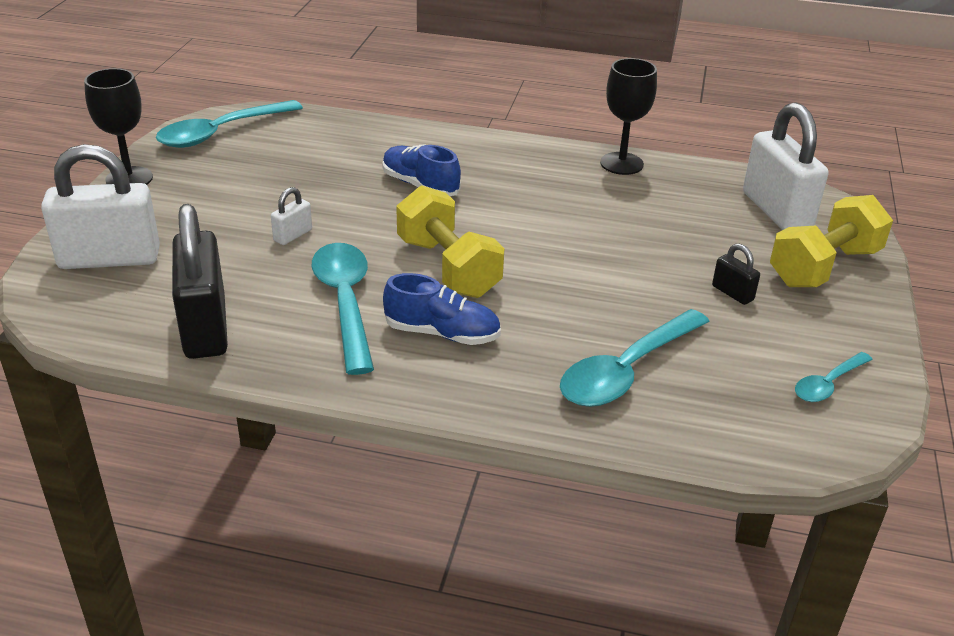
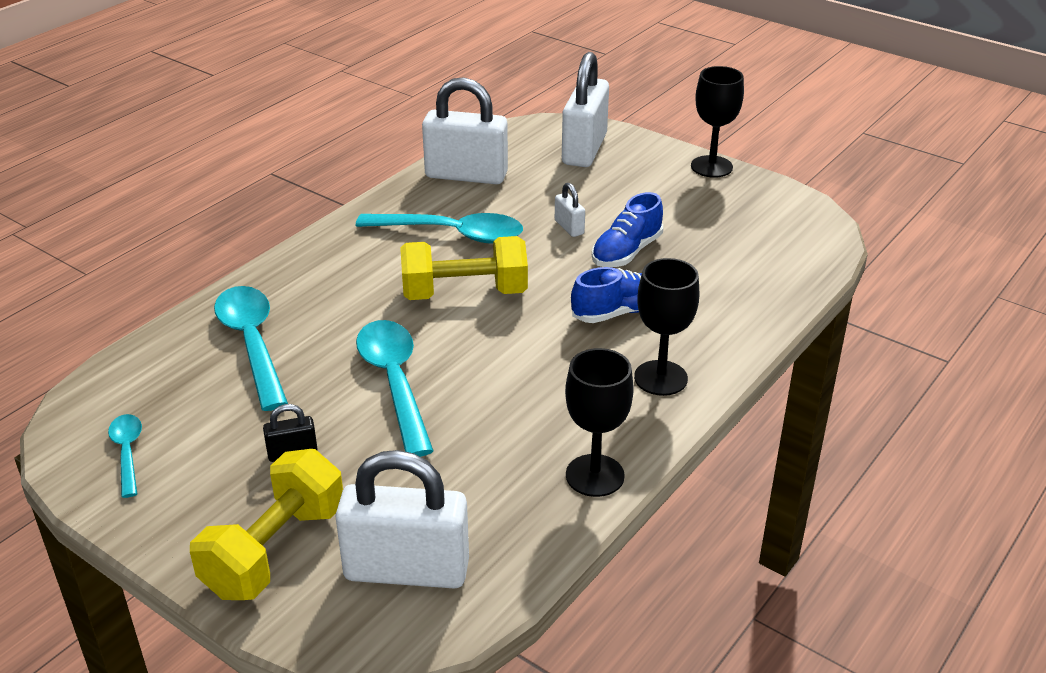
camera: 115 degrees right, 0 degrees up
turquoise spoon [156,100,303,148] -> turquoise spoon moved to [356,320,433,457]
black padlock [172,204,228,359] -> white padlock [422,77,508,184]
blue shoe [383,273,501,345] -> blue shoe moved to [592,192,663,267]
yellow dumbbell [770,195,893,287] -> yellow dumbbell turned 45 degrees clockwise [190,449,343,600]
none -> black goblet [634,258,699,396]

